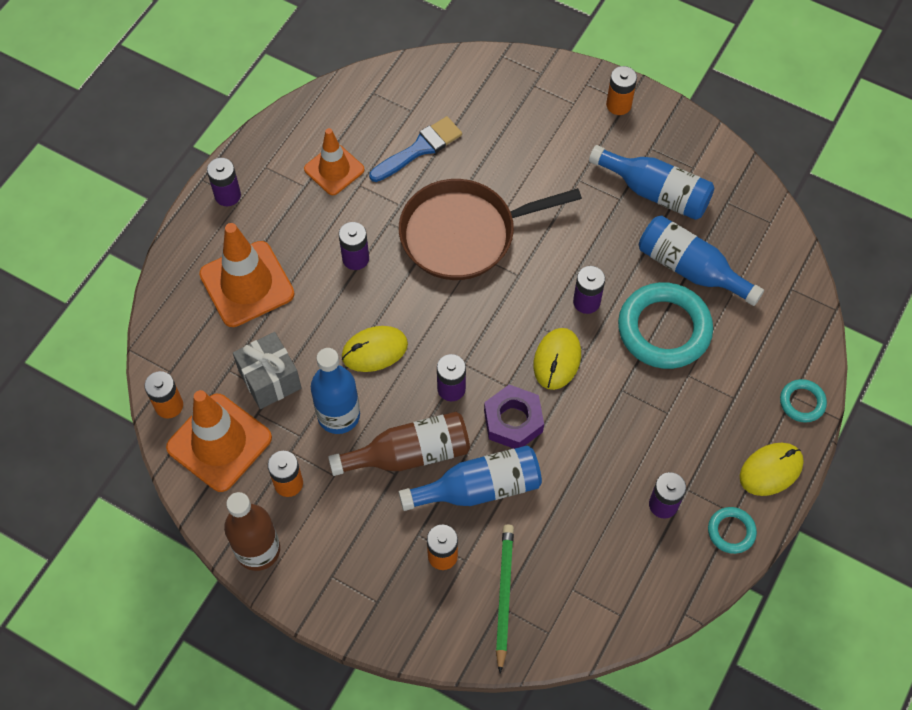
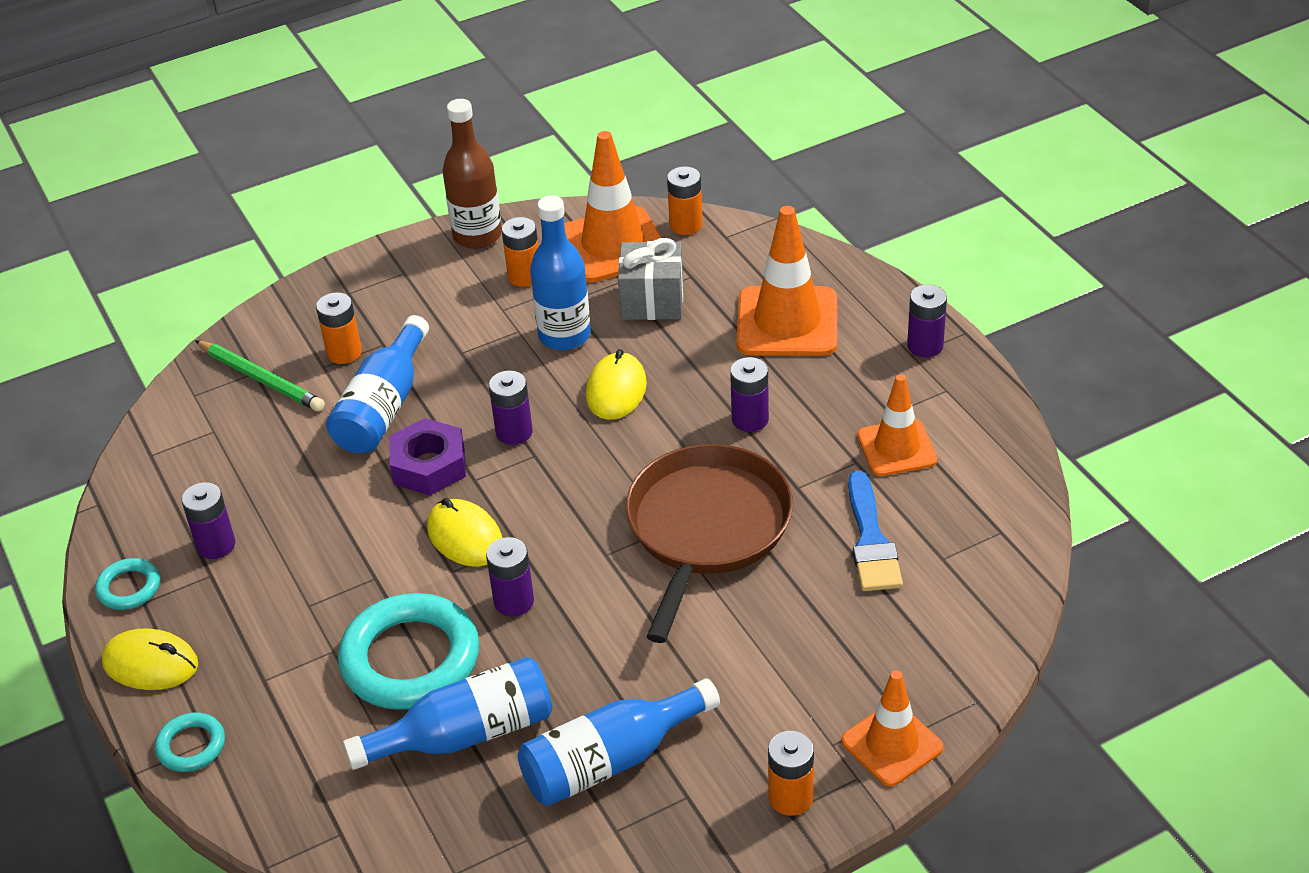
camera: 125 degrees right, 20 degrees down
brown bottle [328,412,470,476] -> none
yellow mouse [740,443,804,496] -> yellow mouse turned 75 degrees counterclockwise [102,628,198,690]
none -> orange traffic cone [841,670,943,786]

